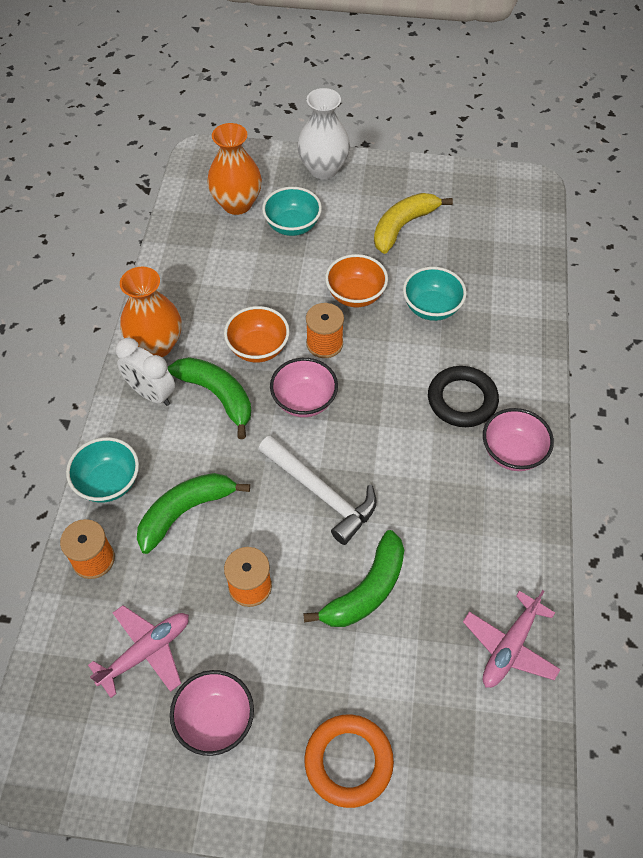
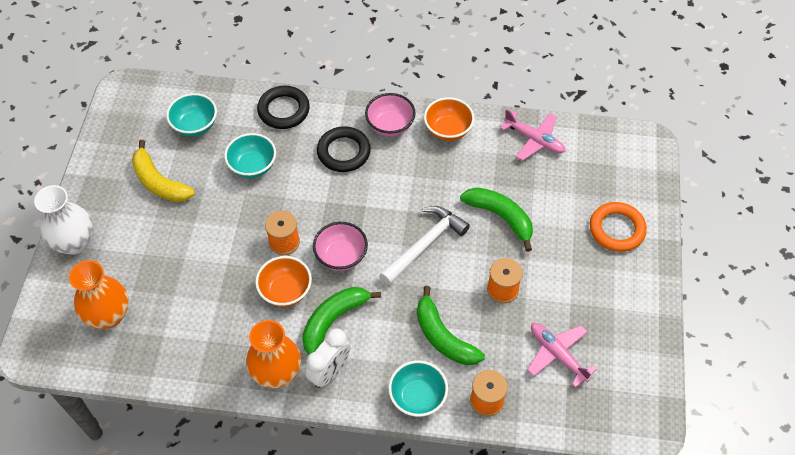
camera: 90 degrees left, 0 degrees up
pink bowl [170,670,254,756] -> none
turquoise bowl [262,187,322,236] -> turquoise bowl moved to [166,93,217,137]
orange bowl [325,254,388,307] -> orange bowl moved to [424,97,474,141]
none -> black ring [257,86,310,129]

